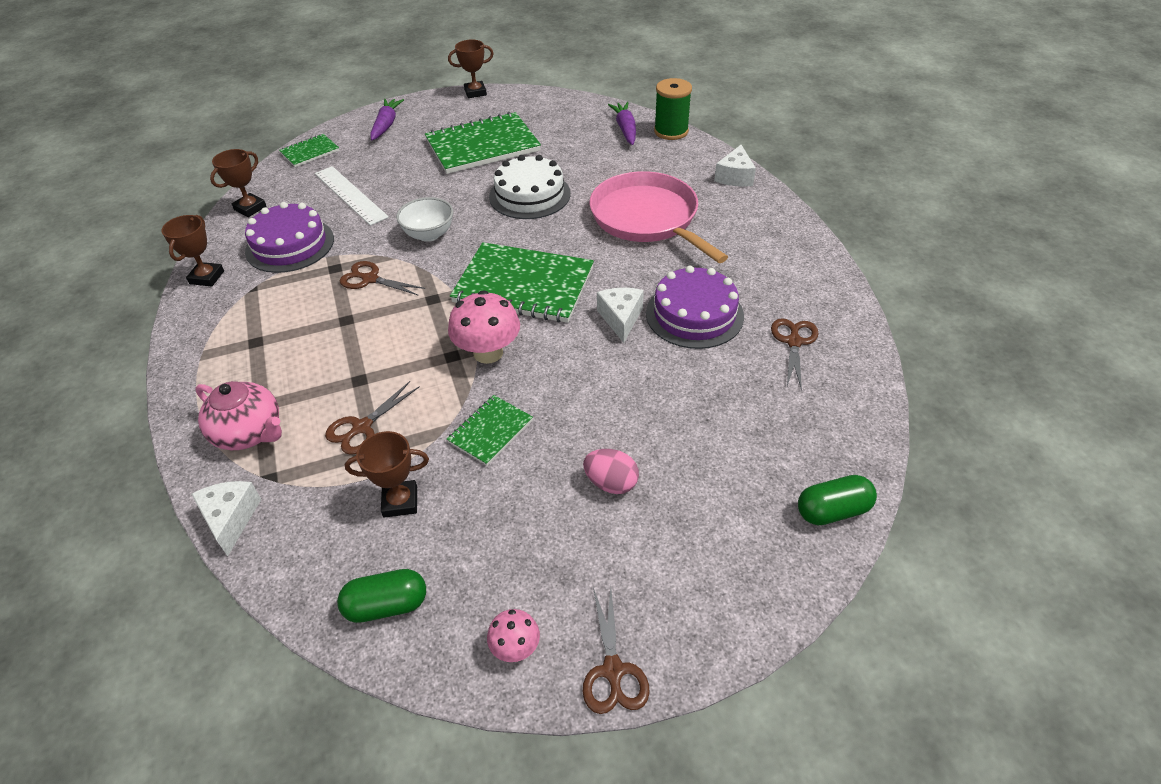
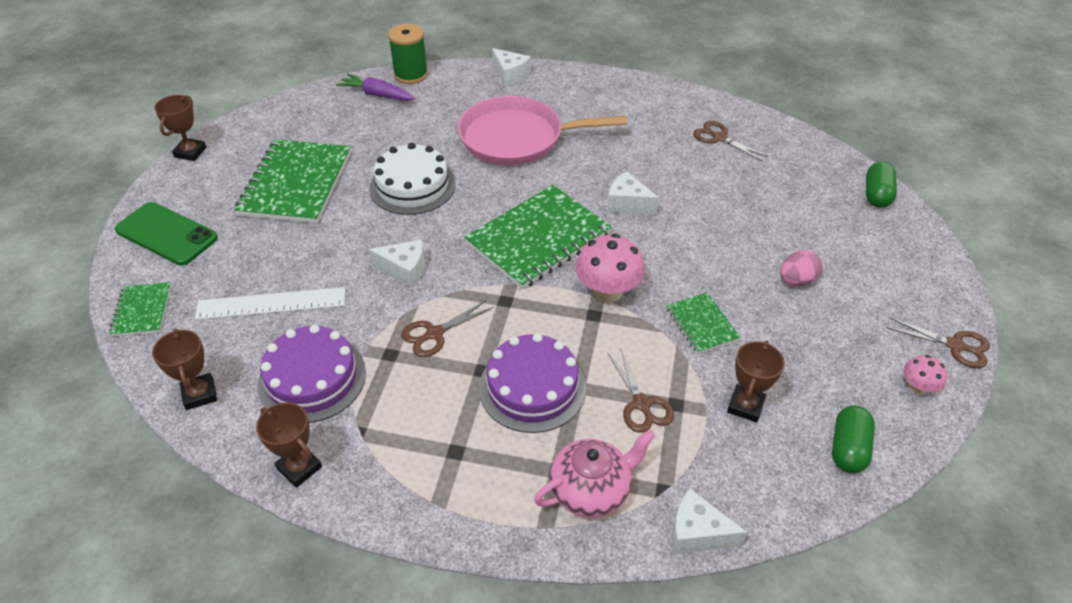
camera: 60 degrees left, 0 degrees up
purple carrot [370,99,404,140] -> green phone [115,202,218,266]
white bowl [396,197,453,242] -> white cheese [369,239,425,288]
purple cake [646,266,744,349] -> purple cake moved to [479,333,586,433]

